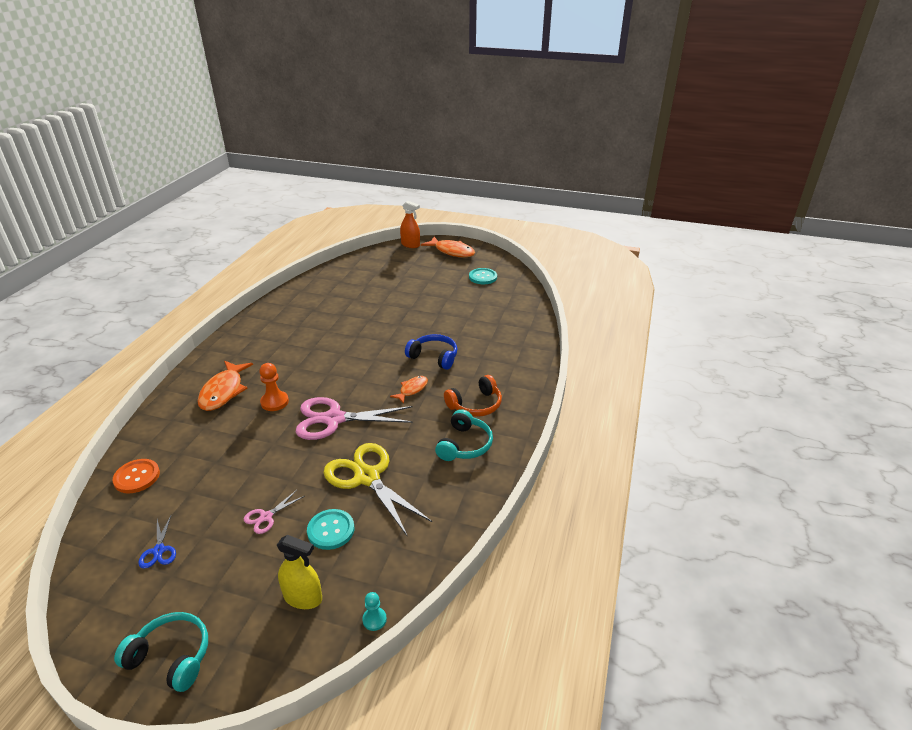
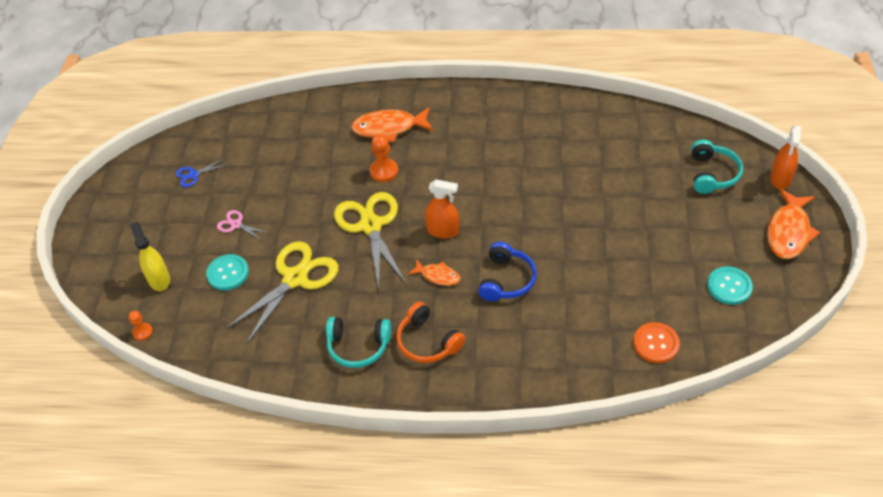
camera: 80 degrees right, 15 degrees up
orange button [112,459,160,494] -> orange button moved to [633,322,680,363]
turquoise headphones [114,612,208,692] -> turquoise headphones moved to [691,140,743,194]
yellow spray bottle [277,535,322,609] -> yellow spray bottle turned 150 degrees clockwise [130,222,170,291]
pink scissors [296,397,413,440] -> yellow scissors [334,192,406,289]
turquoise pawn [362,592,387,631] -> orange pawn [129,311,153,341]
none -> orange spray bottle [425,179,459,238]

